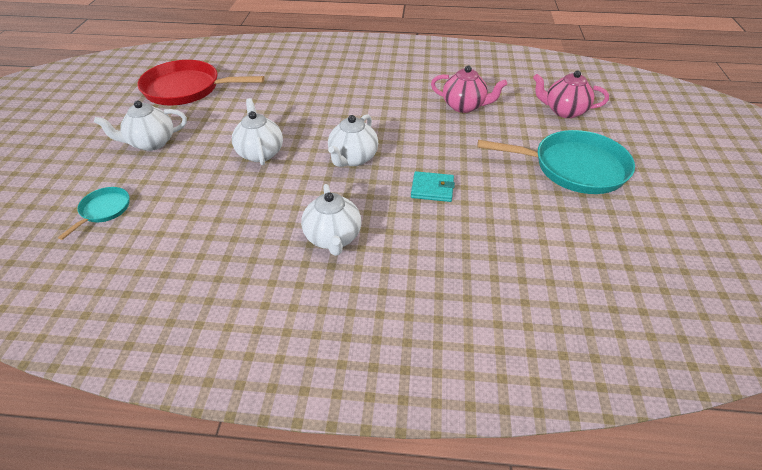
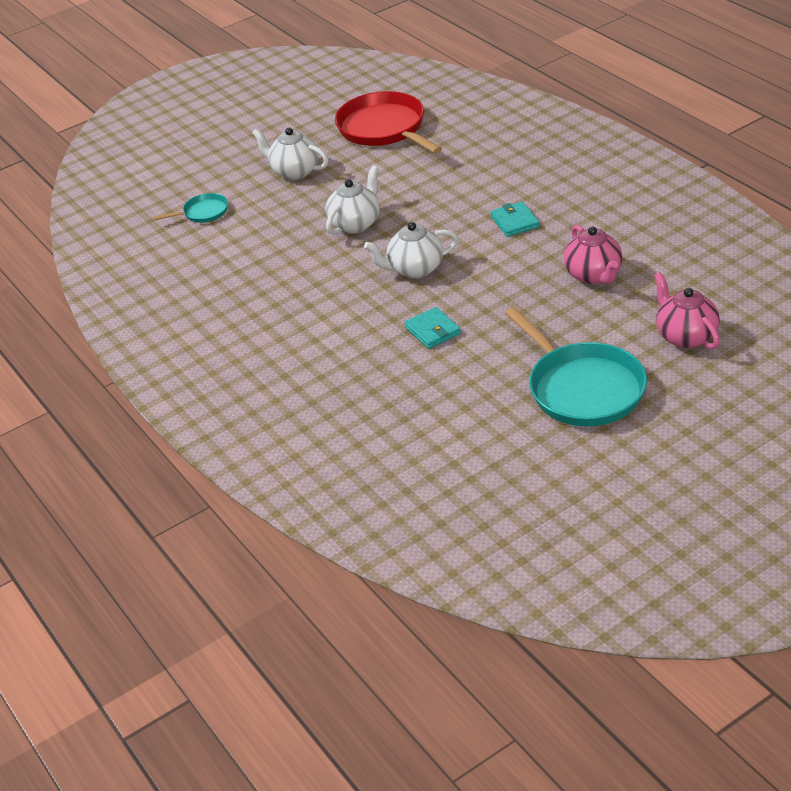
camera: 55 degrees right, 5 degrees down
white teapot [301,184,361,256] -> none
none -> turquoise wallet [491,201,540,237]

